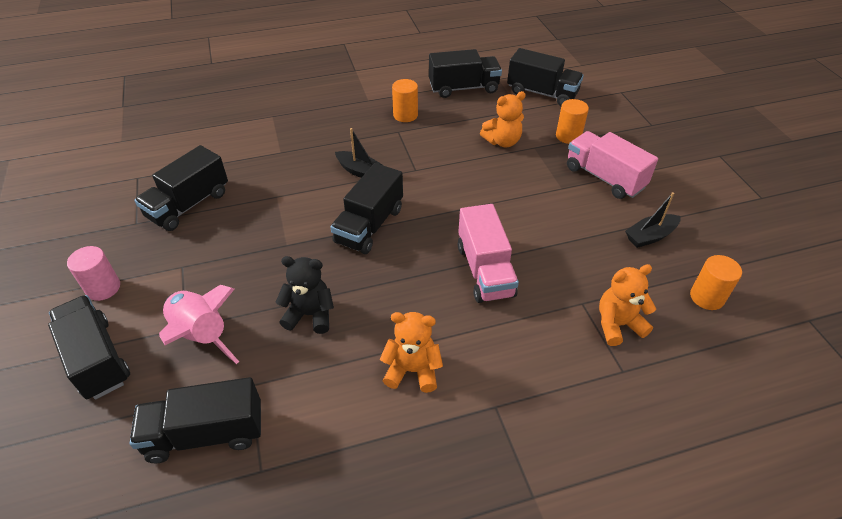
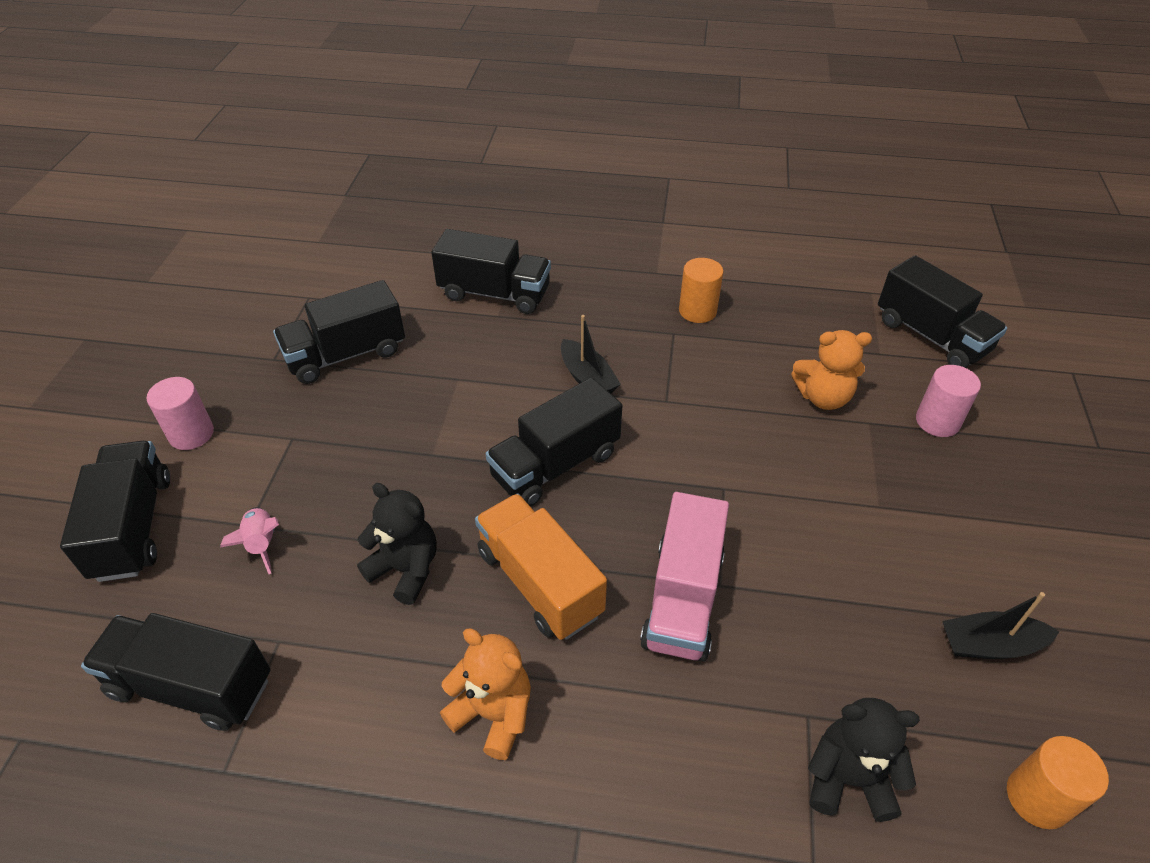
camera: 25 degrees right, 0 degrees up
pink rocket [159,285,239,364] -> pink rocket [220,507,279,574], size x0.53
black truck [429,49,502,98] -> black truck moved to [432,229,551,314]
orange cylinder [556,99,589,144] -> pink cylinder [916,365,981,437]
pink truck [567,131,658,199] -> none
orange teddy bear [599,264,656,346] -> black teddy bear [808,698,920,822]
none -> orange truck [475,493,607,640]

